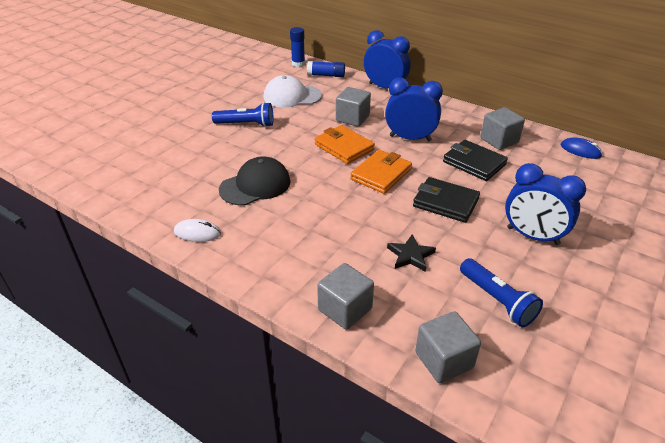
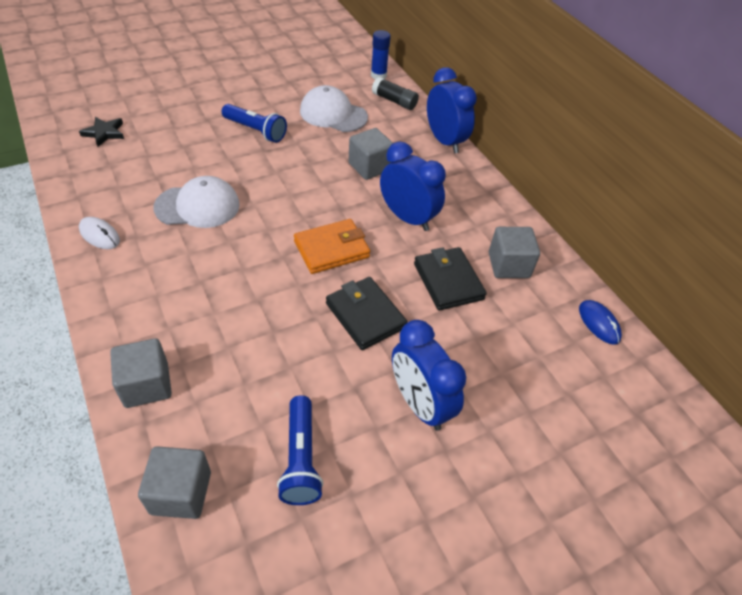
camera: 25 degrees right, 10 degrees up
black cap [219,156,290,205] -> white cap [153,176,240,228]
blue glue stick [307,61,345,77] -> black glue stick [372,77,419,110]
orange wallet [315,125,375,164] -> none
black star [387,234,436,272] -> black star moved to [79,117,124,147]

